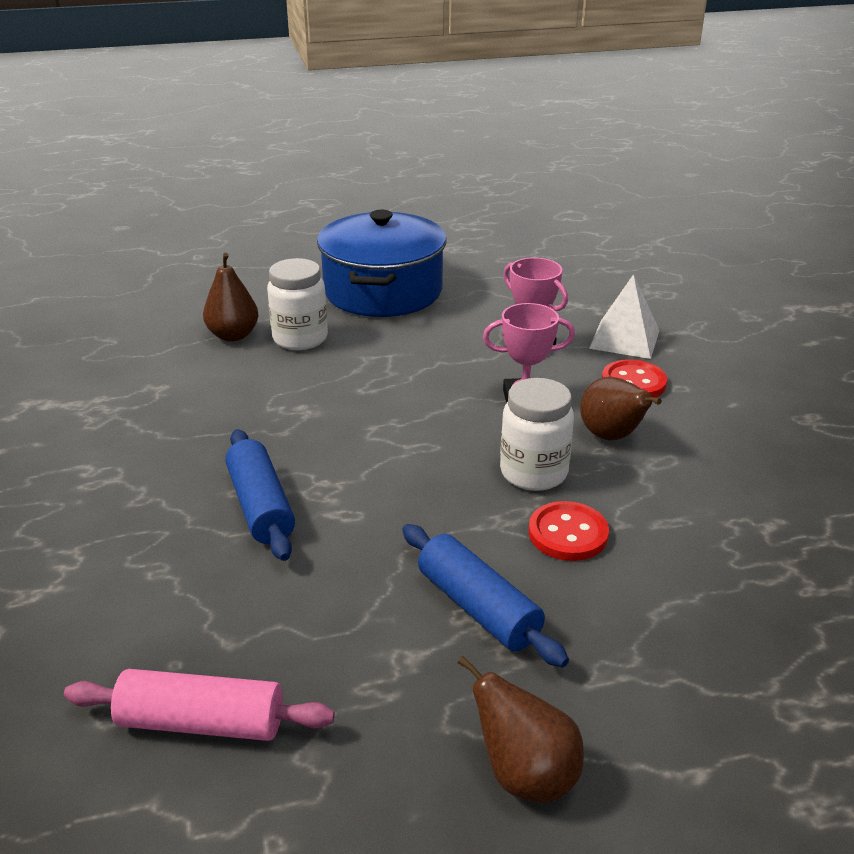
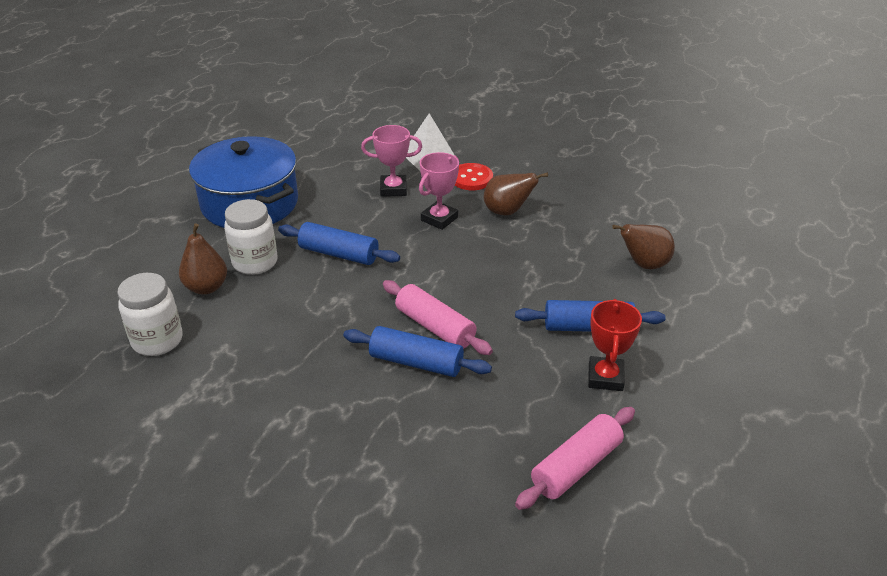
camera: 50 degrees left, 5 degrees up
brown pear [458,656,584,803] -> brown pear moved to [612,224,675,269]
white jar [500,378,574,491] -> white jar moved to [117,273,183,356]
red button [528,501,609,561] -> none
none -> blue rolling pin [278,222,400,265]
none -> pink rolling pin [383,280,493,355]
none -> red trophy [588,299,642,391]

